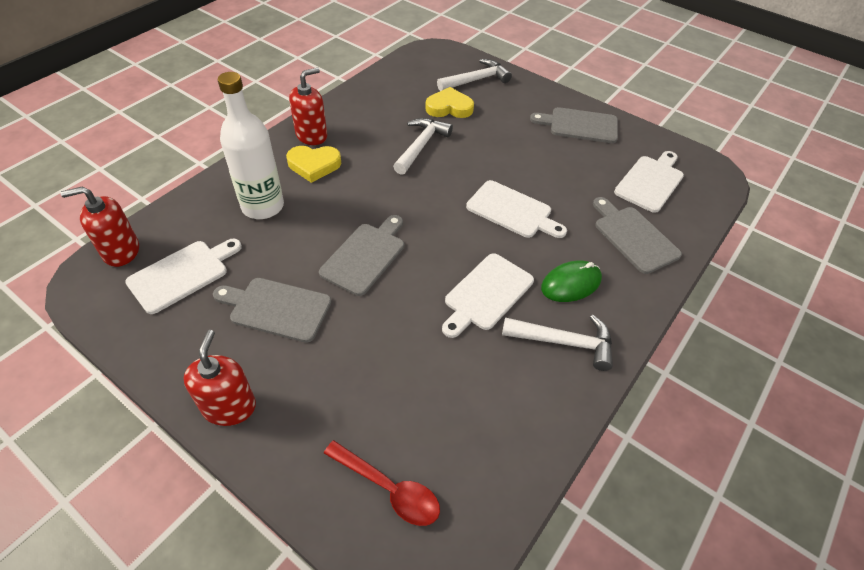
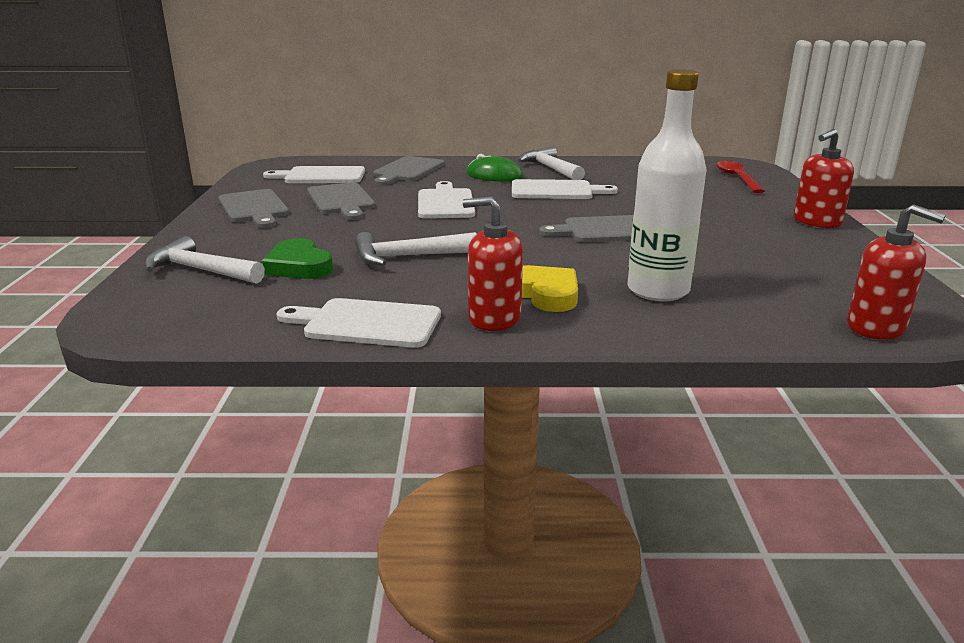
camera: 125 degrees left, 25 degrees down
white cutting board [125,239,242,314] -> white cutting board moved to [276,298,441,348]
grey cutting board [213,278,332,343] -> grey cutting board moved to [307,182,375,220]
yellow heart [425,87,474,118] -> green heart [261,238,333,279]

